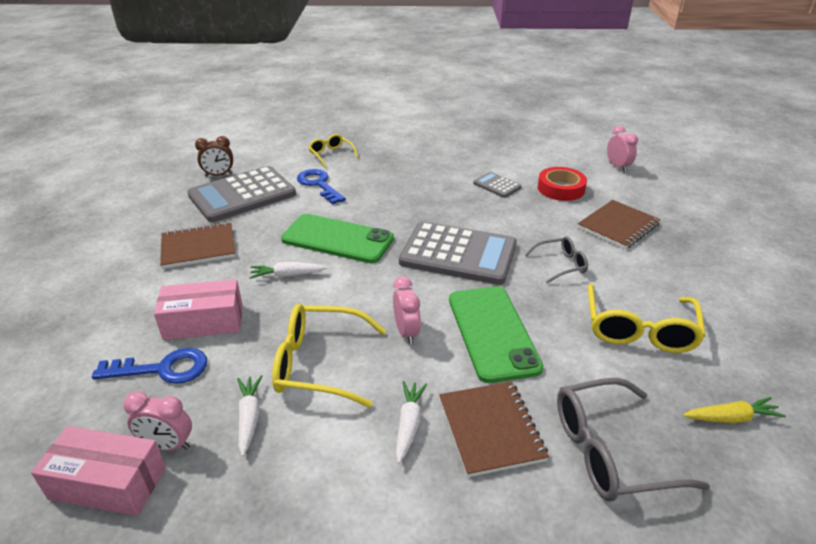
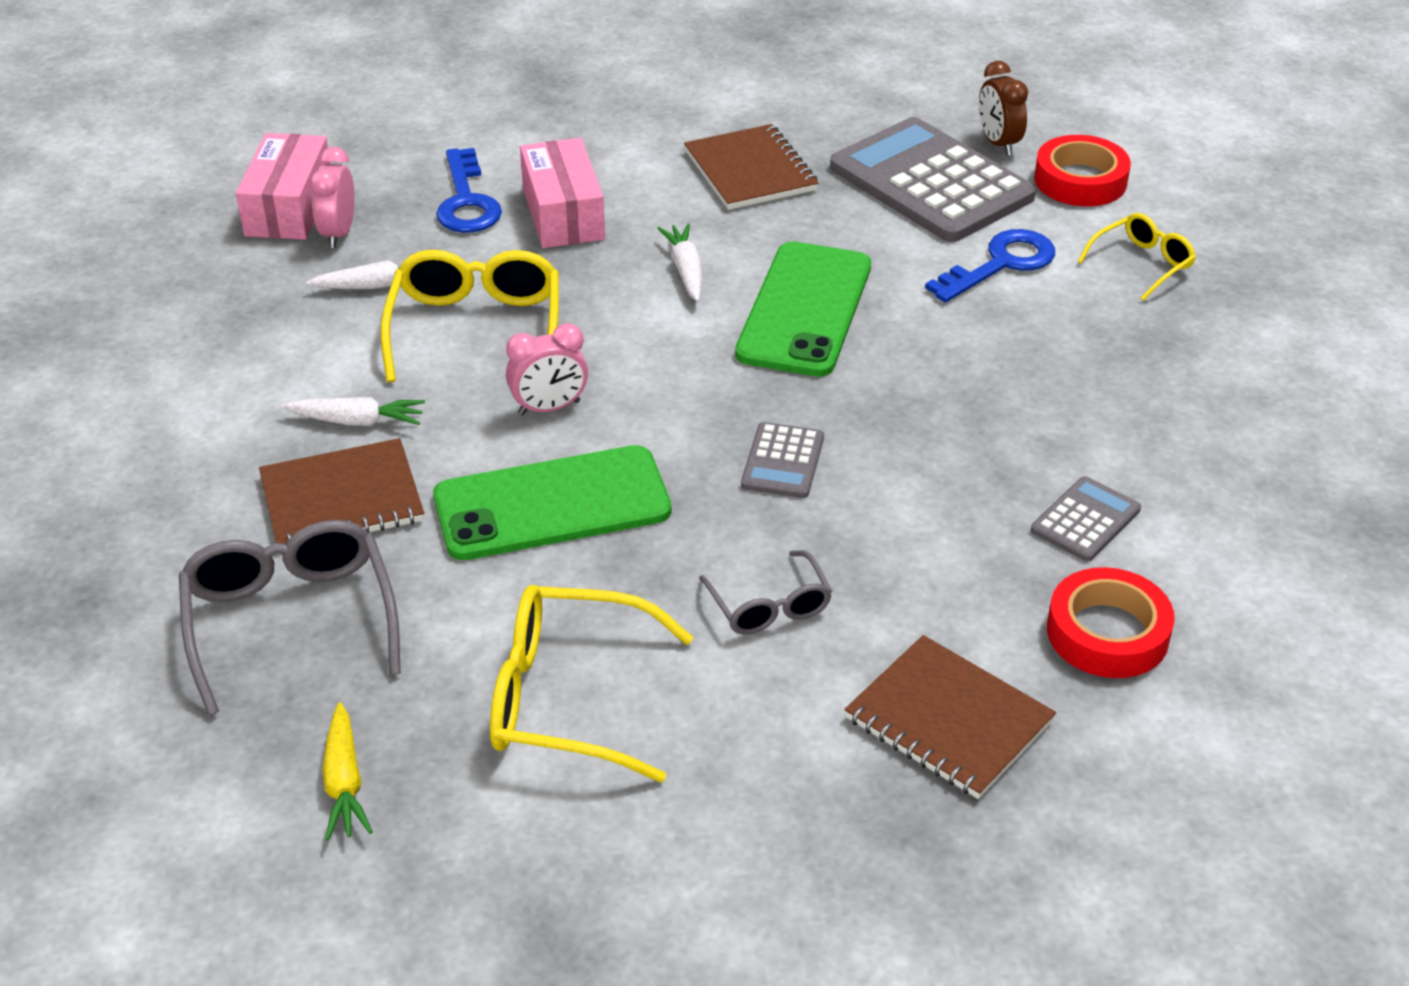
camera: 85 degrees right, 5 degrees up
grey calculator [399,221,517,285] -> grey calculator [741,422,824,498], size x0.46
pink clock [607,126,638,172] -> none
none -> red tape [1034,135,1131,206]

